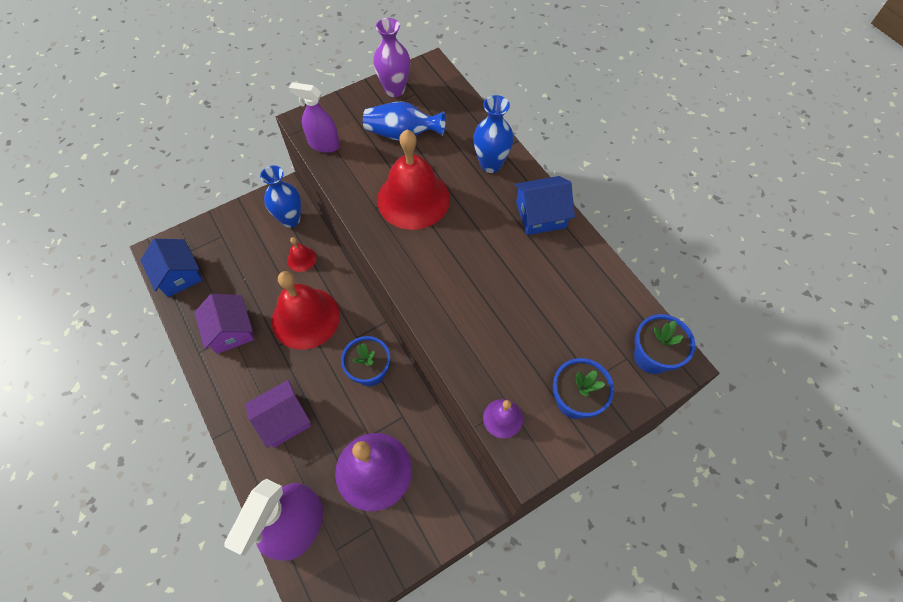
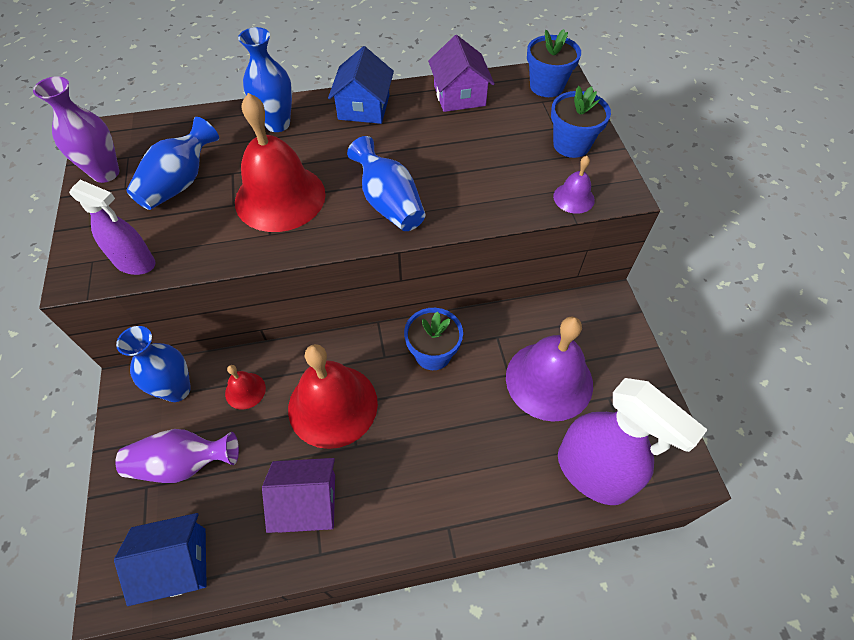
camera: 70 degrees left, 5 degrees down
purple house [245,380,311,448] -> purple house moved to [428,35,495,112]
purple spray bottle [289,82,340,153] -> purple spray bottle turned 105 degrees counterclockwise [69,180,155,275]
none -> purple vase [115,429,239,483]
none -> blue vase [347,136,425,231]

